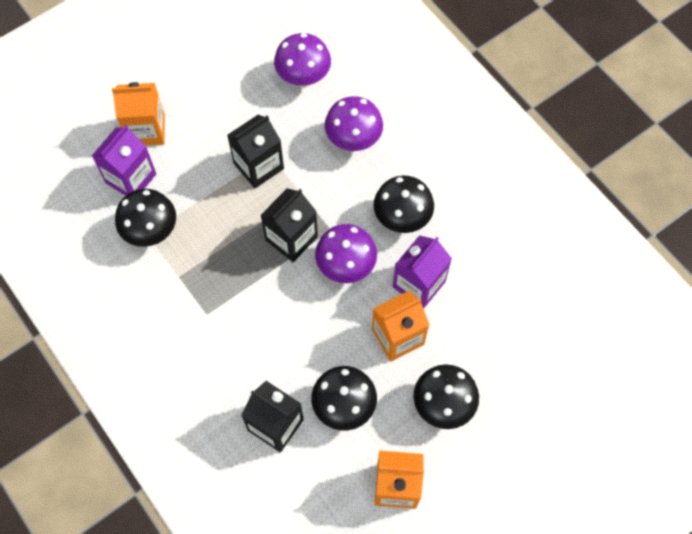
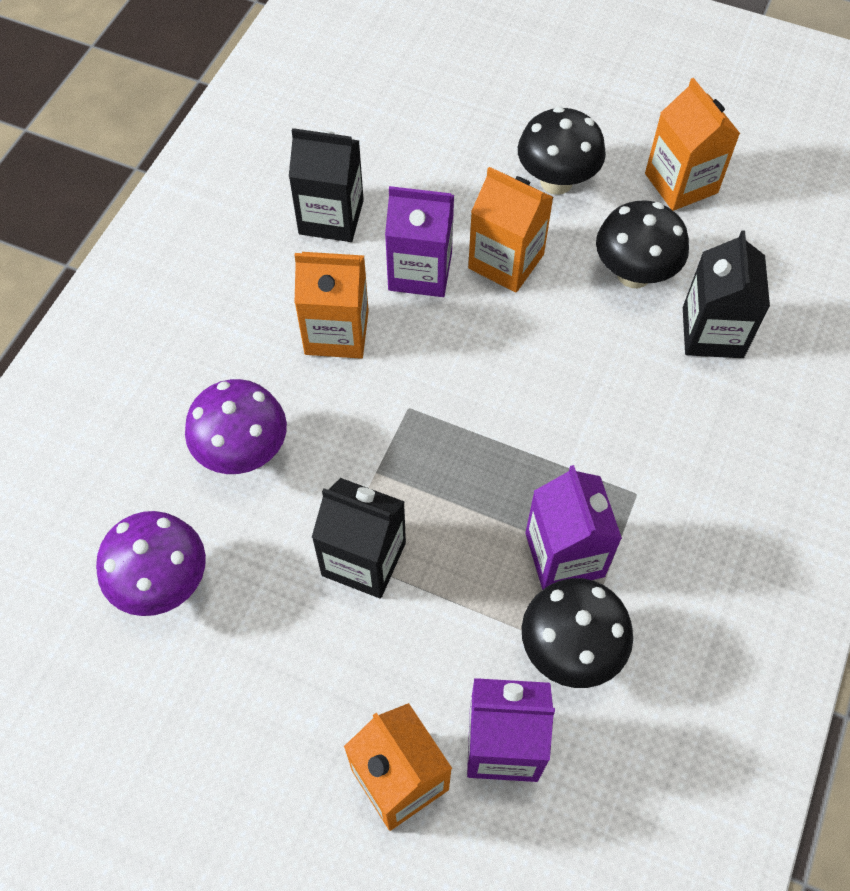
camera: 120 degrees left, 5 degrees down
black carton [260,188,318,262] -> black carton moved to [289,128,364,242]
purple mushroom [315,224,377,283] -> none
black mushroom [374,176,434,233] -> orange carton [294,252,369,359]
none -> purple carton [525,465,622,590]

